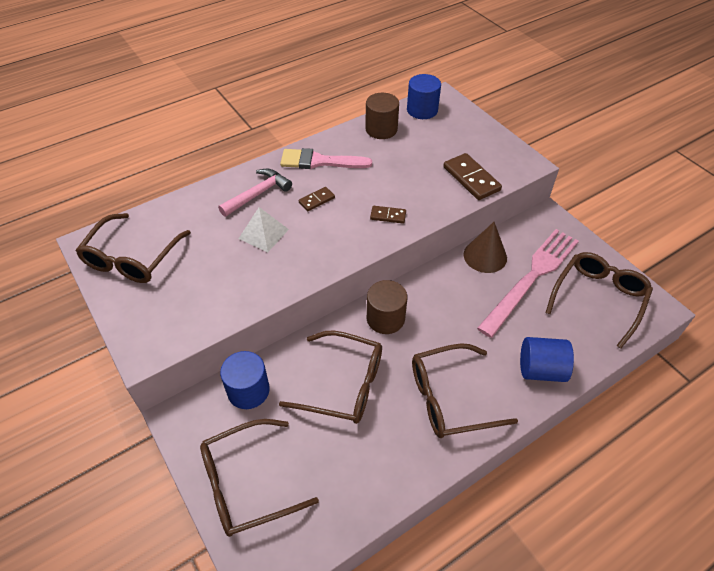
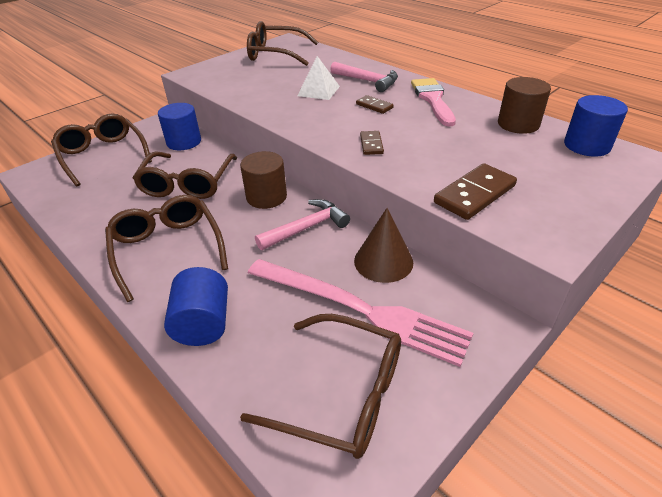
camera: 80 degrees right, 10 degrees down
none -> pink hammer [255,199,350,250]

